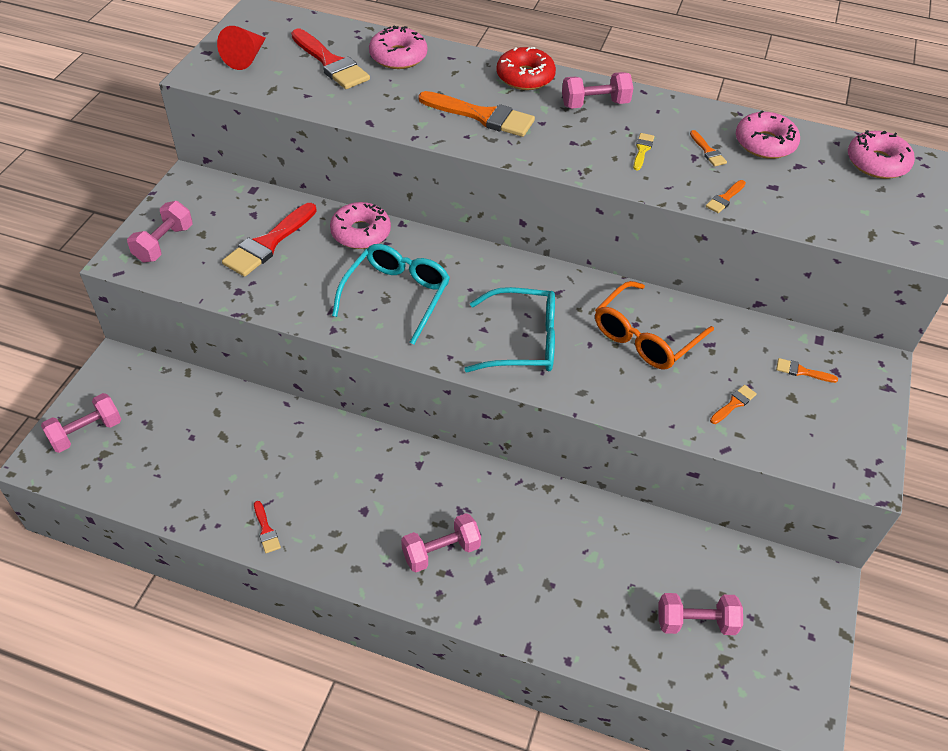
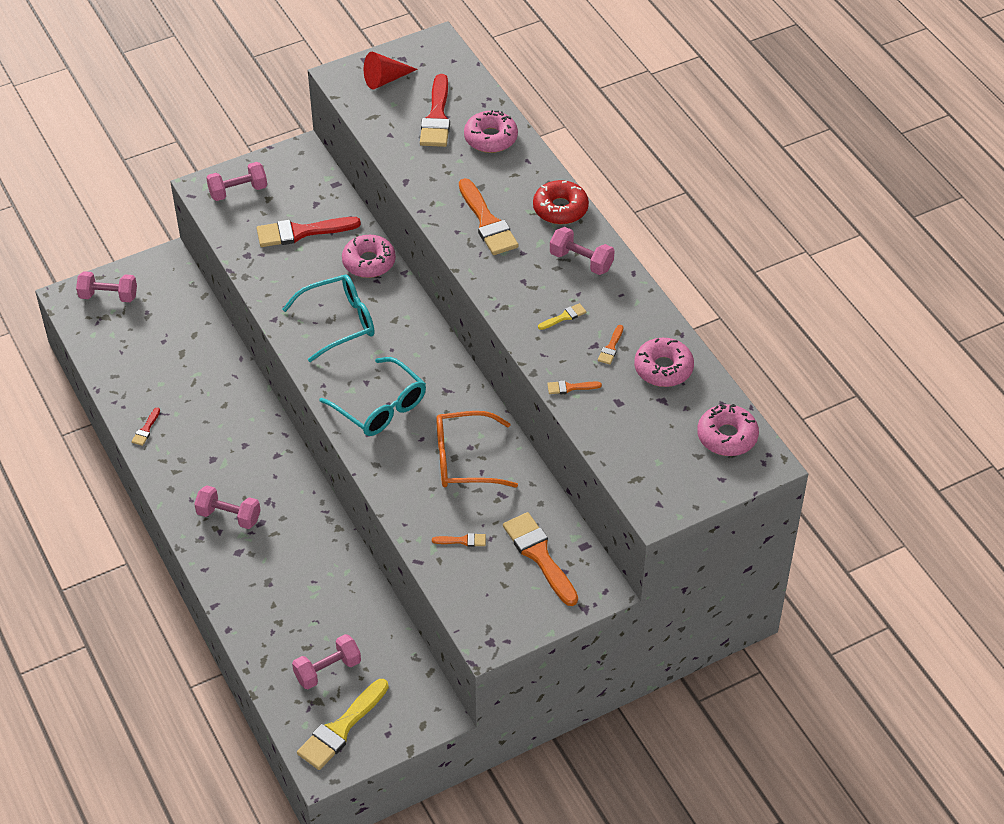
camera: 45 degrees right, 0 degrees up
pink dumbbell [658,593,743,635] -> pink dumbbell turned 75 degrees counterclockwise [292,634,361,689]
orange brush [776,358,838,383] -> orange brush [503,512,578,606], size x2.17
none -> yellow brush [297,679,389,770]

